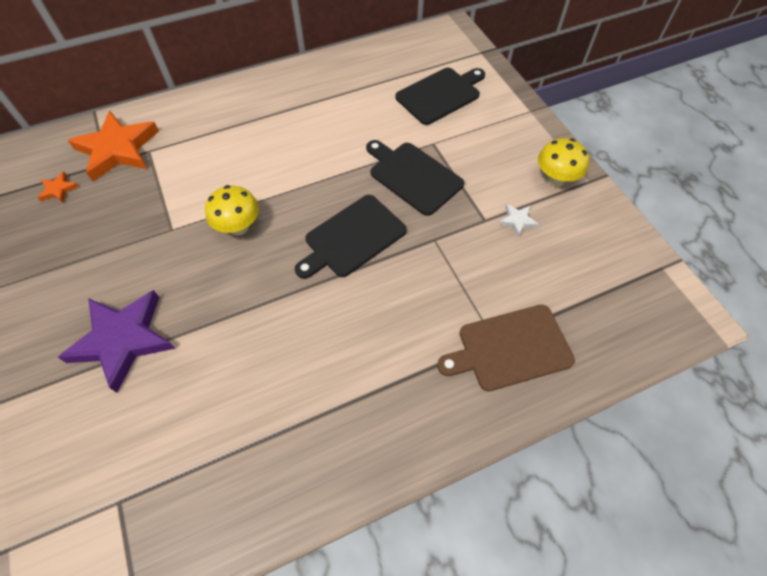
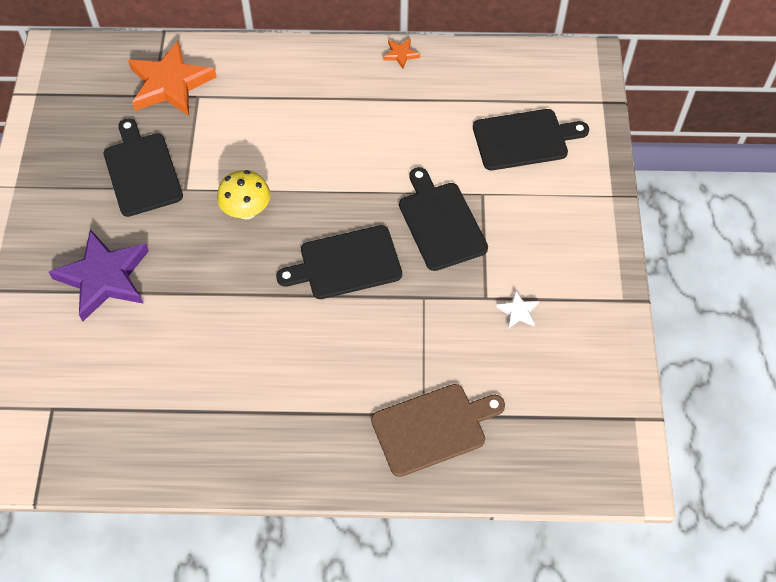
camera: 25 degrees right, 0 degrees up
orange star [38,172,79,203] -> orange star moved to [383,39,420,69]
brown cutting board [437,305,575,391] -> brown cutting board turned 150 degrees clockwise [371,384,505,477]
yellow mushroom [538,138,589,187] -> none
none -> black cutting board [103,118,183,217]

